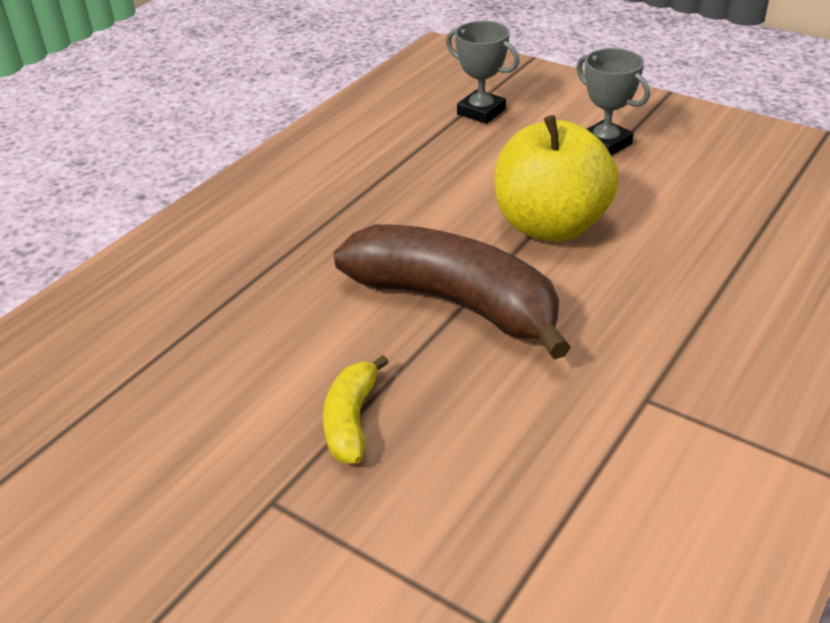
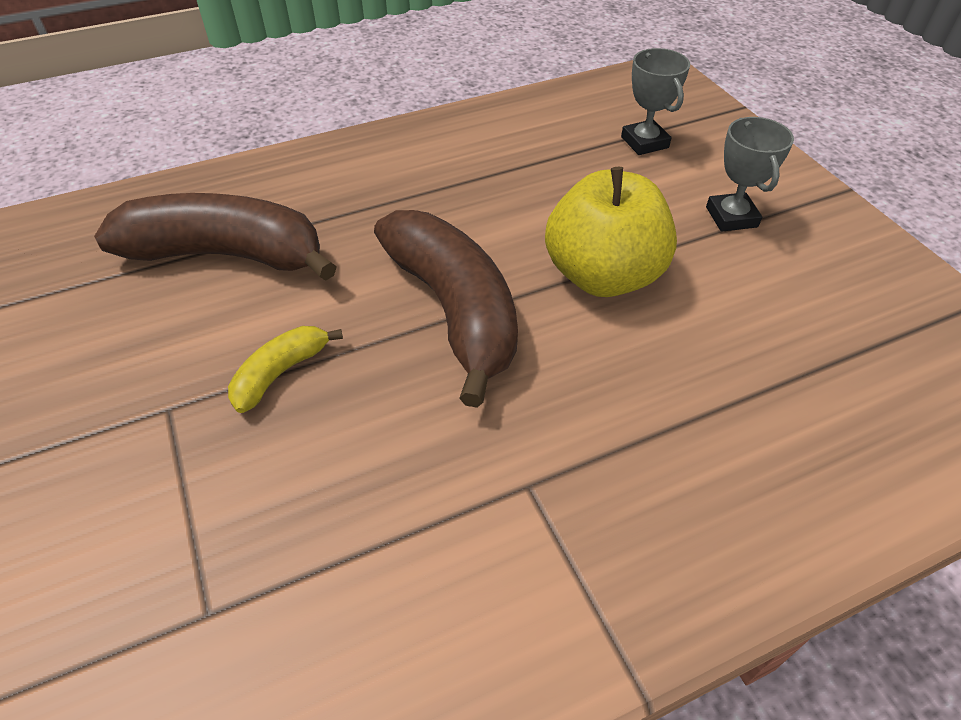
camera: 30 degrees right, 10 degrees up
none -> brown banana [94,193,337,281]

